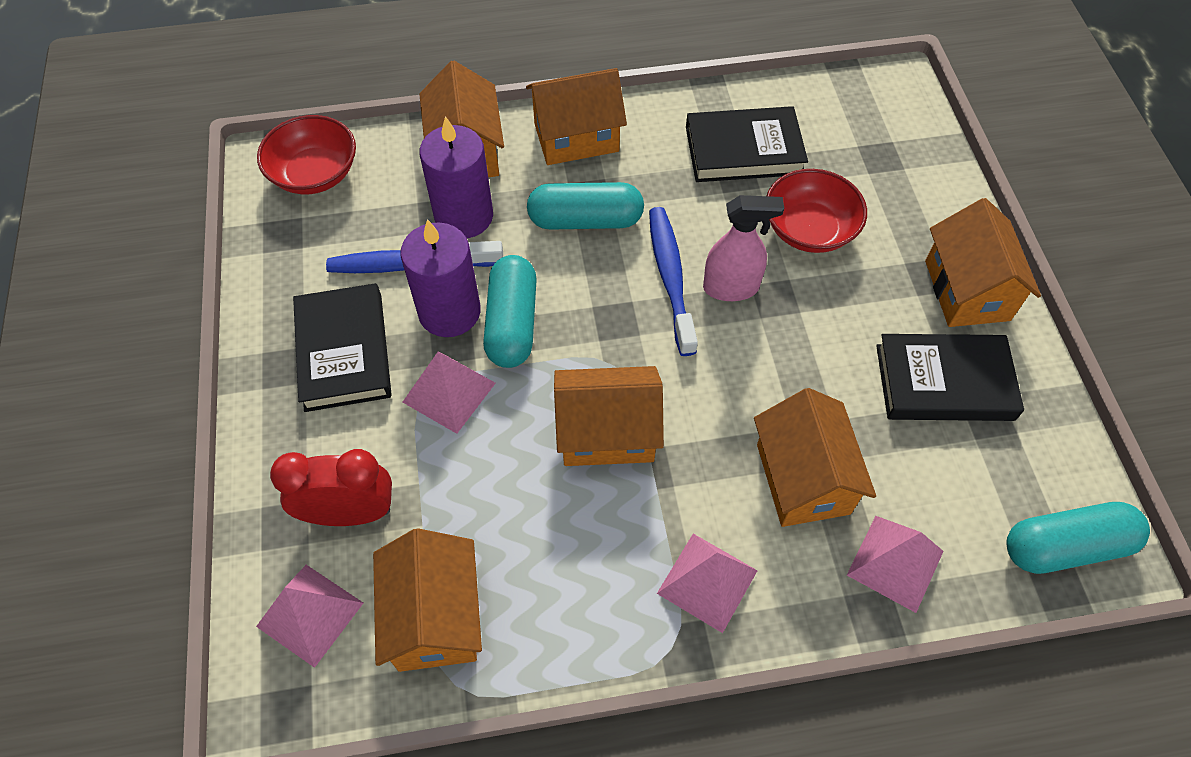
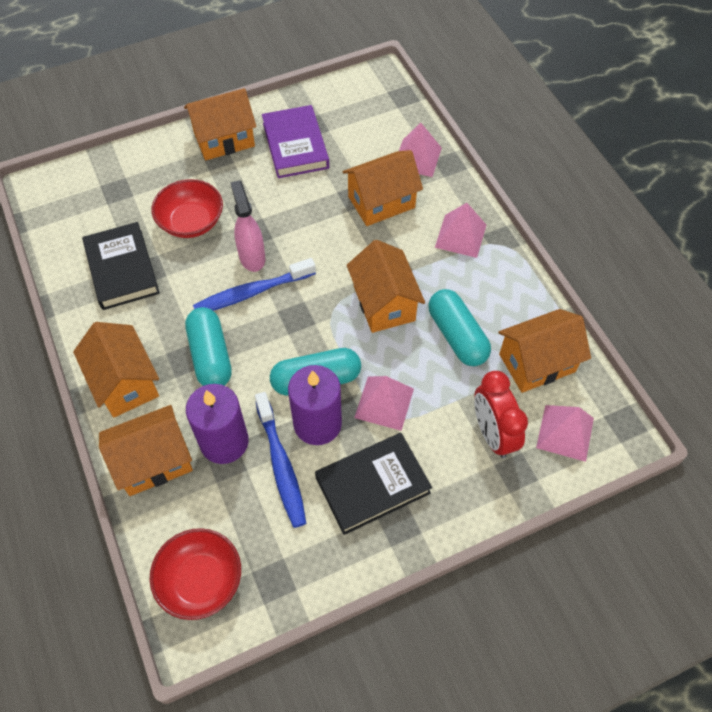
camera: 105 degrees left, 0 degrees up
black book [876,334,1024,421] -> purple book [262,105,329,178]
turquoise capsule [1006,502,1150,574] -> turquoise capsule moved to [429,289,491,366]

